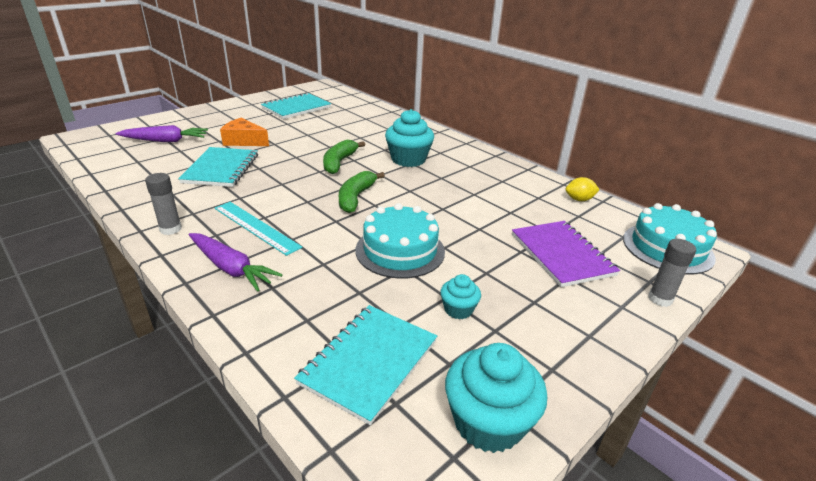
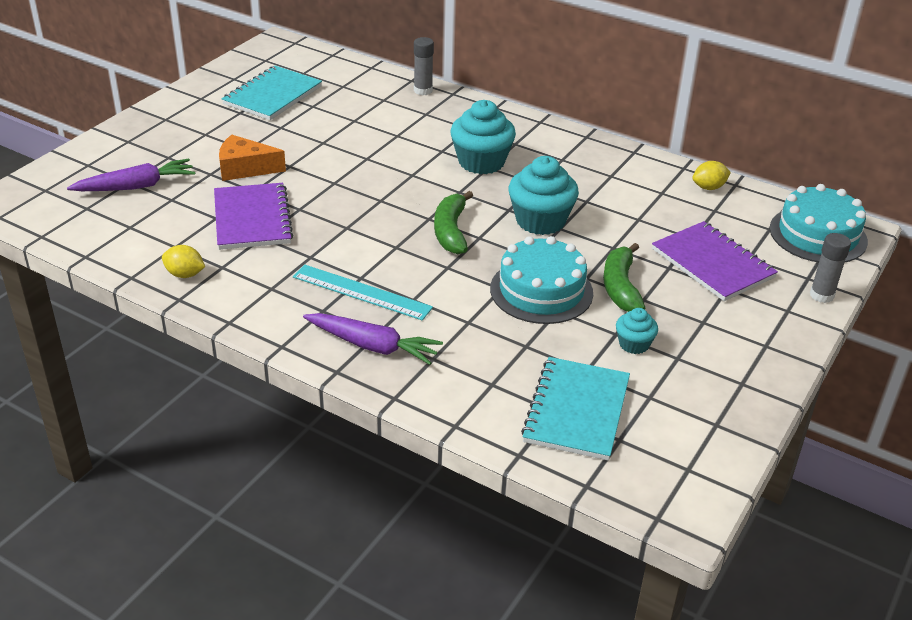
camera: 15 degrees left, 5 degrees up
grey glue stick [145,173,182,235] -> grey glue stick moved to [414,37,434,95]
turquoise notebook [178,147,258,187] -> purple notebook [214,183,293,250]
green banana [323,140,365,174] -> green banana moved to [603,243,645,312]
turquoise cupcake [445,343,547,453] -> turquoise cupcake moved to [508,156,579,235]
none -> yellow lemon [162,245,205,278]

